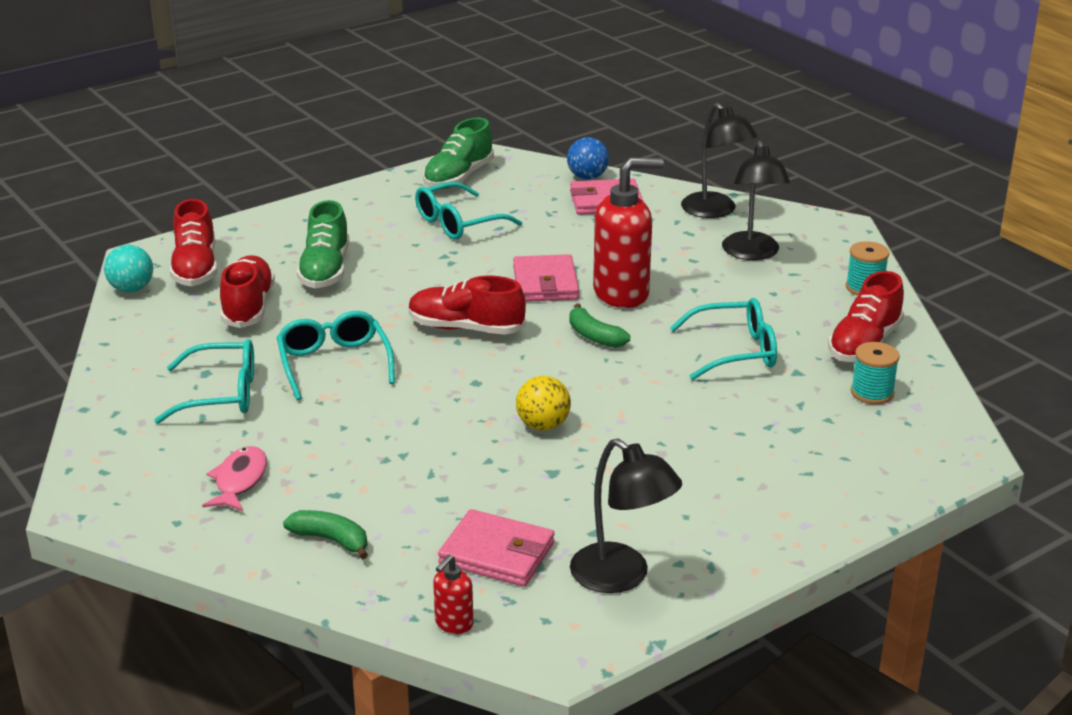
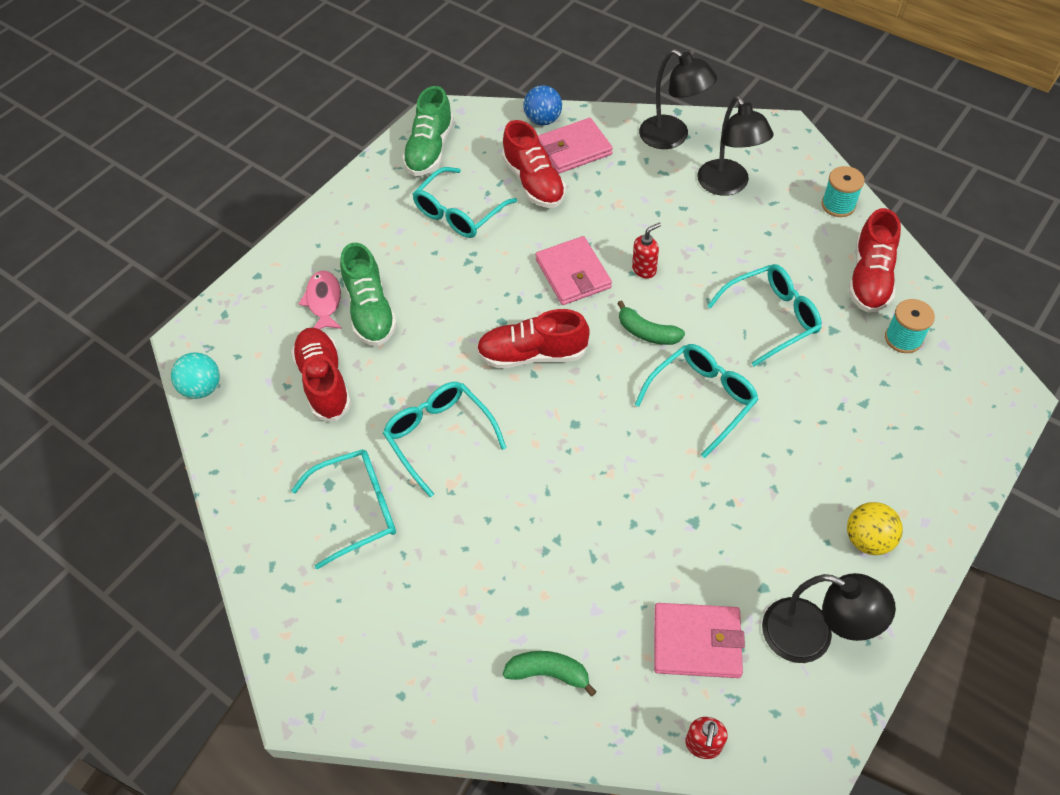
camera: 15 degrees left, 25 degrees up
red shoe [170,199,217,286] -> red shoe moved to [502,120,566,208]
pink fish [202,446,267,511] -> pink fish moved to [299,271,342,329]
yellow ball [516,376,571,431] -> yellow ball moved to [847,502,903,555]
red soap dispenser [593,158,664,308] -> red soap dispenser [632,222,661,279], size x0.45
none -> turquoise glasses [635,344,759,458]

